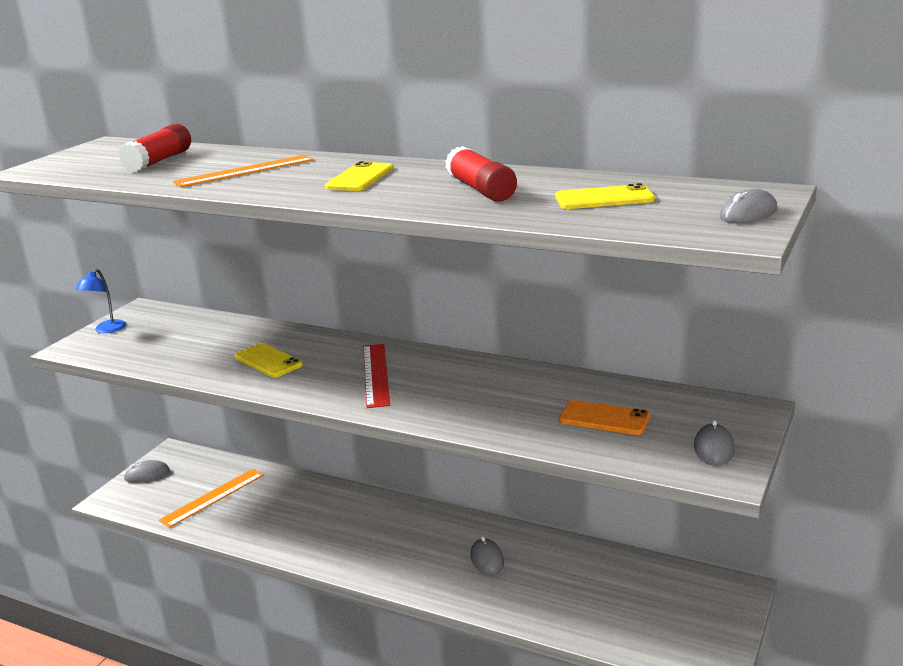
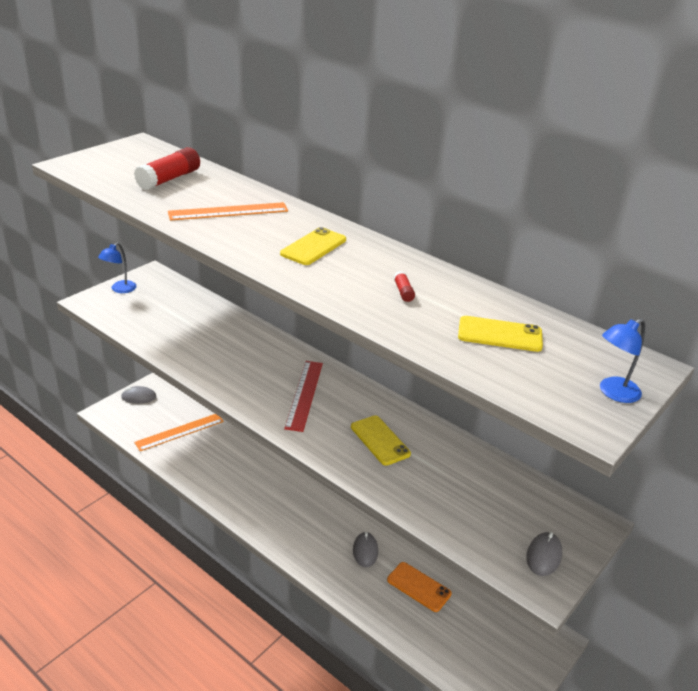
camera: 10 degrees right, 10 degrees up
yellow phone [235,343,303,377] -> yellow phone moved to [351,415,411,466]
red glue stick [445,146,517,202] -> red glue stick [393,271,415,302], size x0.45
orange phone [559,400,651,435] -> orange phone moved to [387,562,452,612]
grey mouse [720,189,777,223] -> blue lamp [600,319,645,403]

